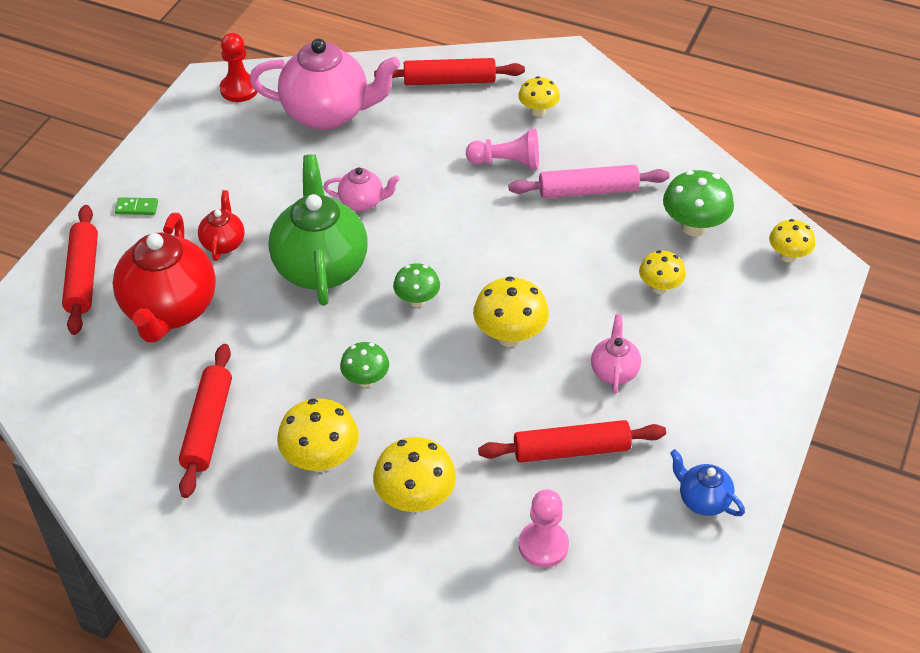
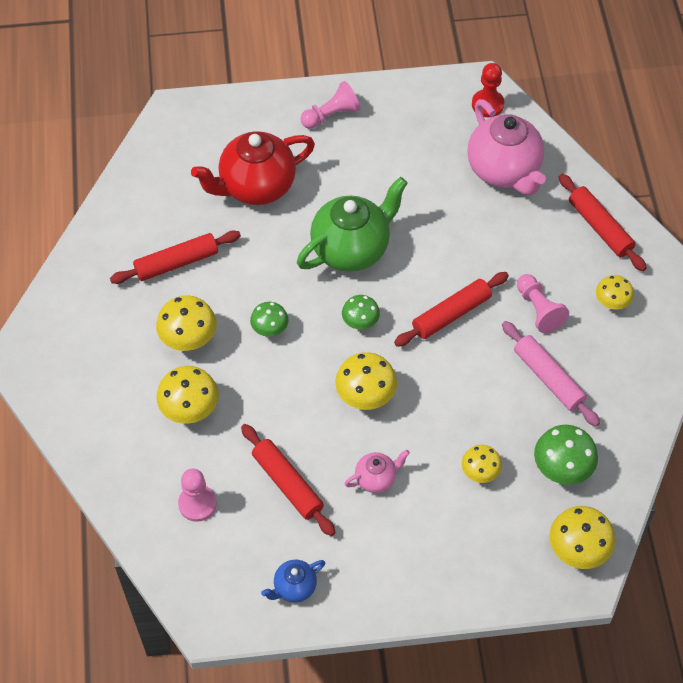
camera: 60 degrees right, 10 degrees up
red rolling pin [62,205,98,335] -> red rolling pin moved to [394,272,509,347]
green domino [115,197,158,215] -> pink pawn [301,81,360,129]
red teapot [198,190,245,261] -> none
pink teapot [323,167,400,211] -> none
blue teapot [670,449,745,516] -> blue teapot turned 135 degrees counterclockwise [261,560,325,603]
yellow mushroom [769,219,815,262] -> yellow mushroom [549,506,615,569], size x1.56

